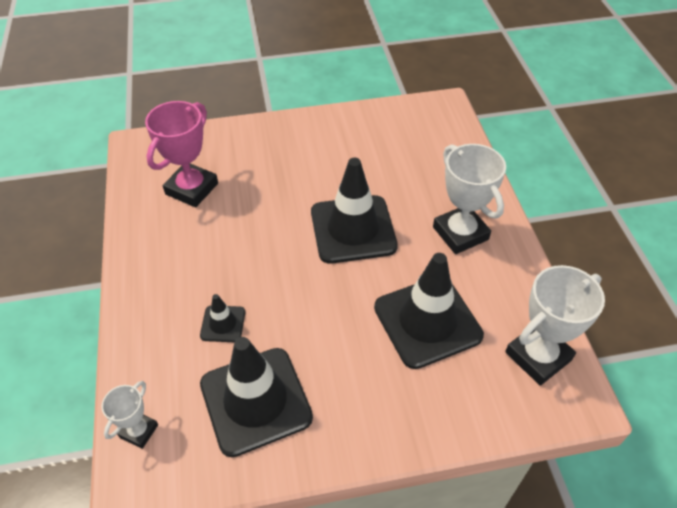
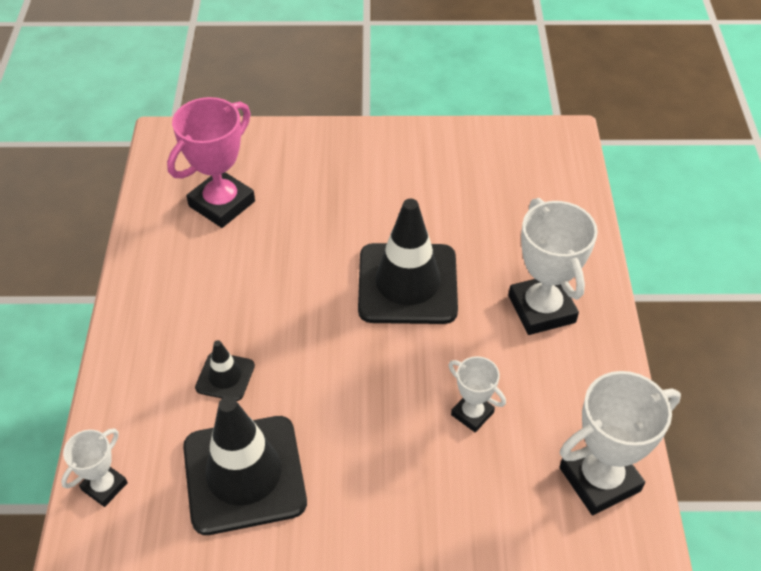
camera: 10 degrees right, 0 degrees up
black traffic cone [374,253,484,369] -> white trophy [448,356,506,432]

